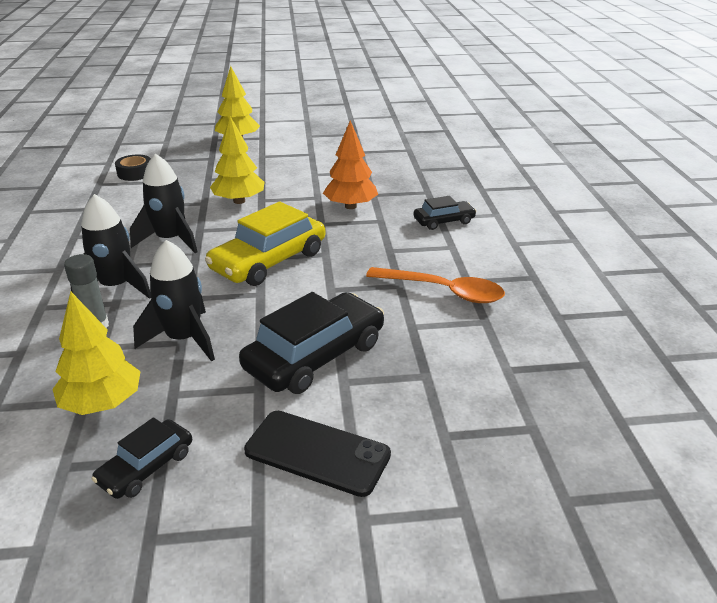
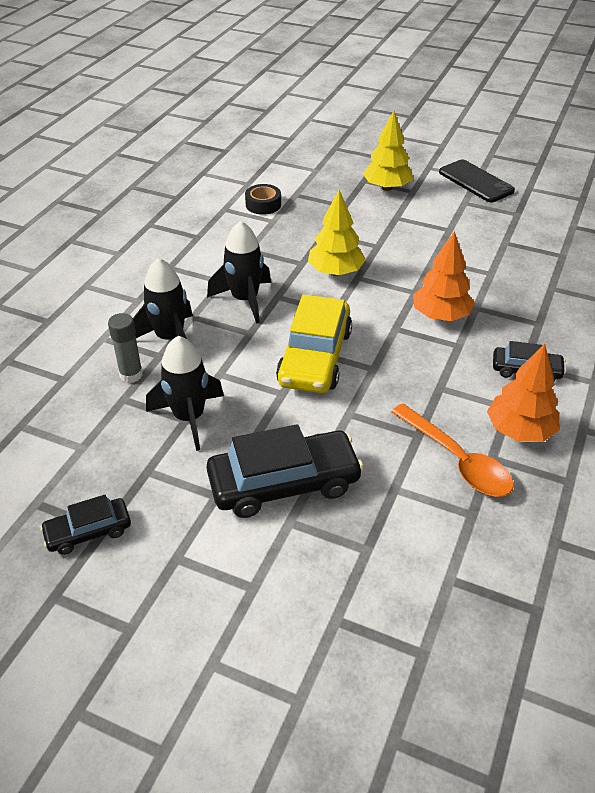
camera: 30 degrees right, 10 degrees up
yellow tree [52,291,141,415] -> none
yellow car [205,202,325,286] -> yellow car turned 60 degrees counterclockwise [276,294,352,393]
black phone [244,411,391,497] -> black phone moved to [439,160,515,202]
none -> orange tree [487,344,560,442]

